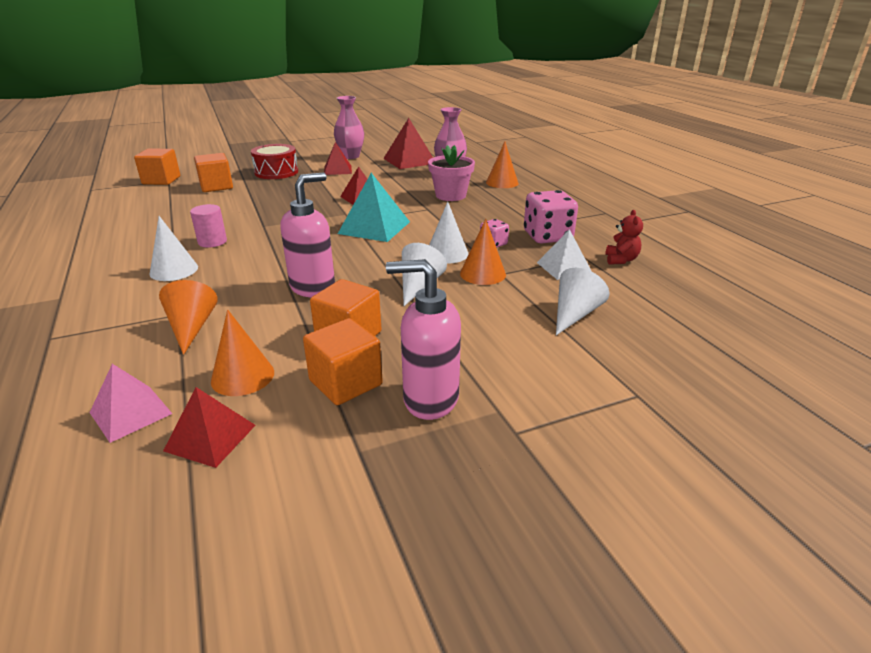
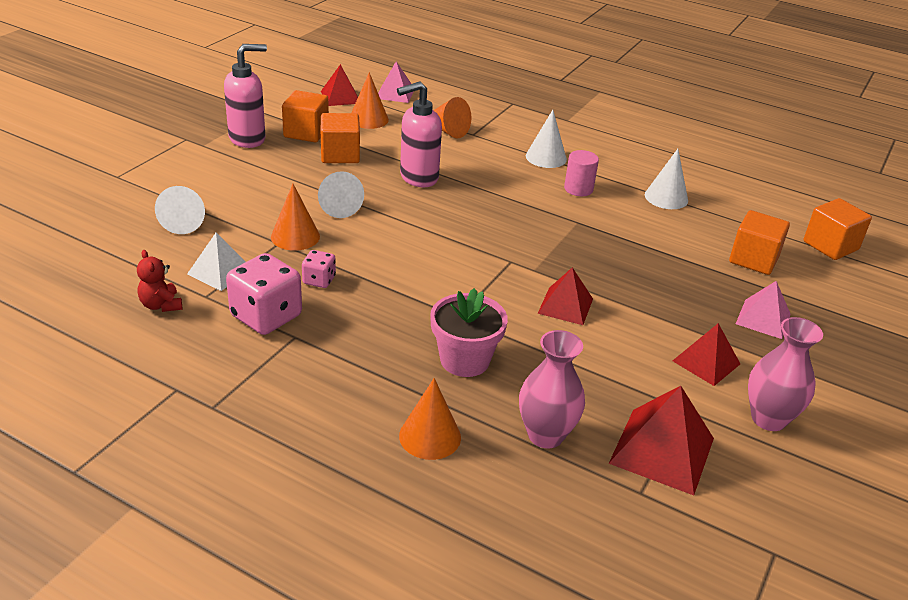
camera: 140 degrees right, 5 degrees up
red drum [251,144,298,179] -> pink pyramid [736,281,791,339]
pink soap dispenser [280,172,335,297] -> pink soap dispenser turned 60 degrees clockwise [397,81,442,187]
turquoise pyramid [338,173,410,242] -> none
white cone [429,201,469,264] -> white cone moved to [645,149,688,209]

